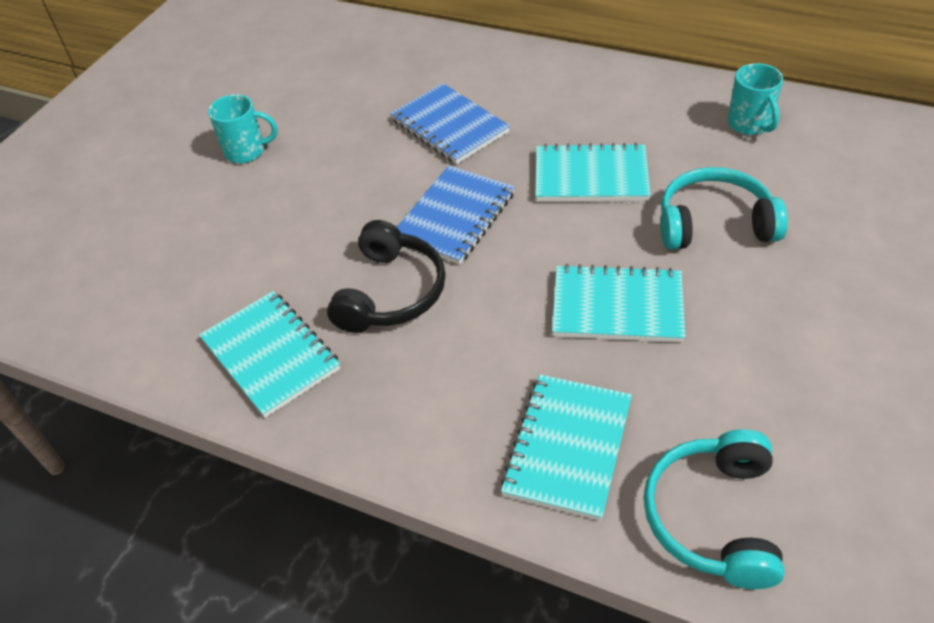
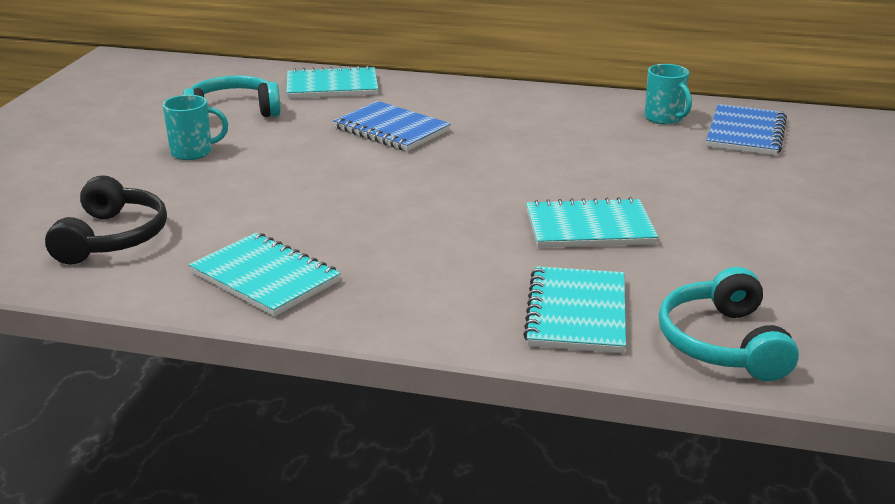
camera: 15 degrees left, 20 degrees down
black headphones [327,220,446,333] -> black headphones moved to [45,175,167,265]
blue notebook [397,165,515,265] -> blue notebook moved to [706,104,787,155]
turquoise notebook [535,143,651,201] -> turquoise notebook moved to [286,65,378,98]
turquoise headphones [660,167,788,250] -> turquoise headphones moved to [183,75,281,117]

